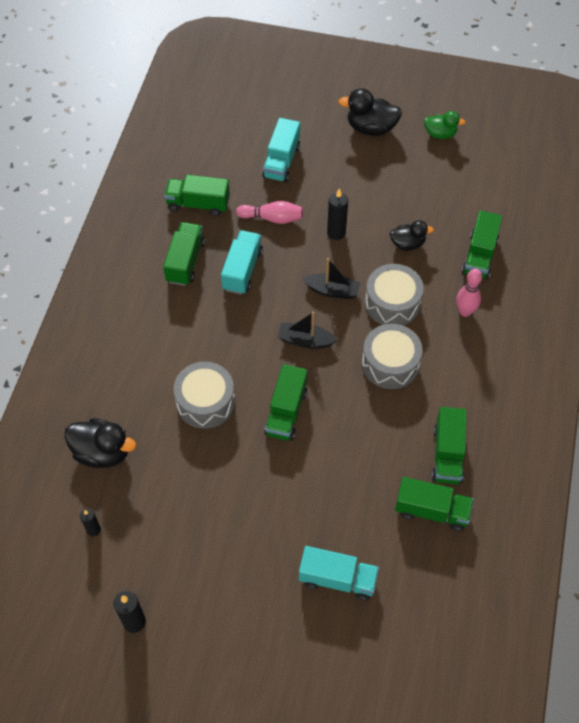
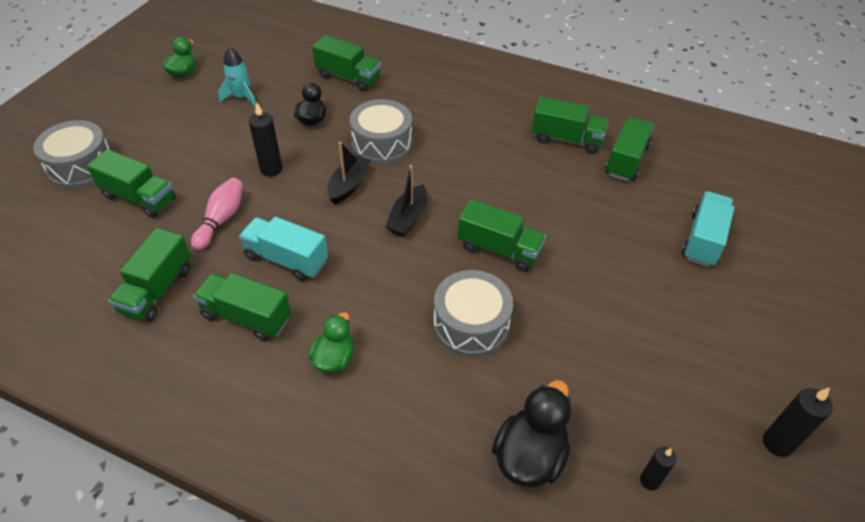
camera: 80 degrees left, 10 degrees down
turquoise truck [262,118,300,183] -> green truck [87,149,176,218]
black duck [338,88,402,136] -> none
grey drum [362,324,423,389] -> grey drum moved to [33,120,110,189]
pink bowling pin [456,269,482,317] -> none
none -> turquoise rocket [218,46,256,107]
none -> green duck [309,312,354,373]

